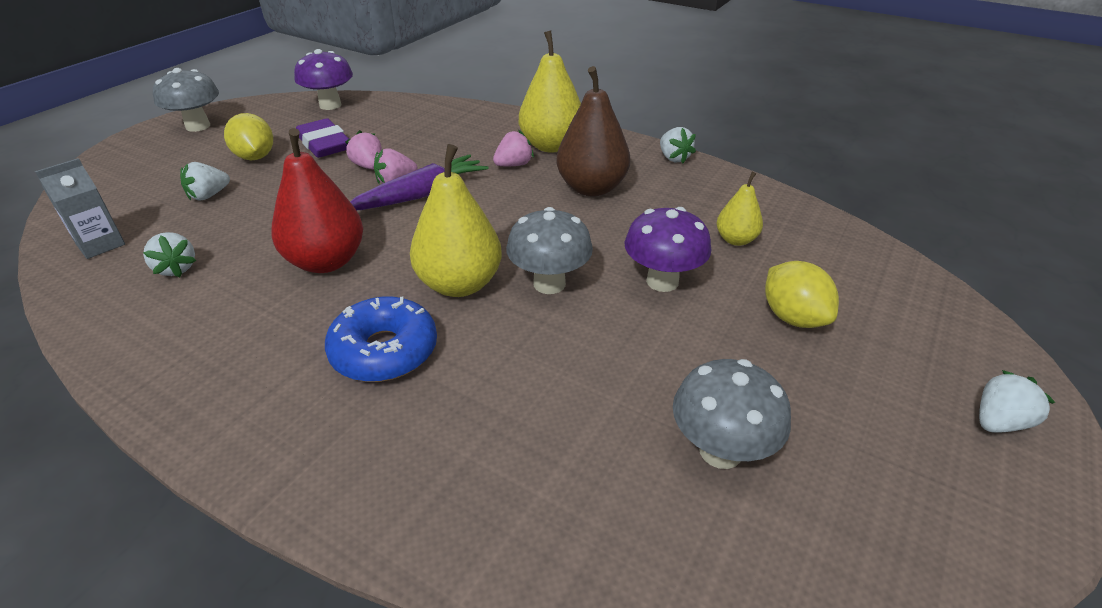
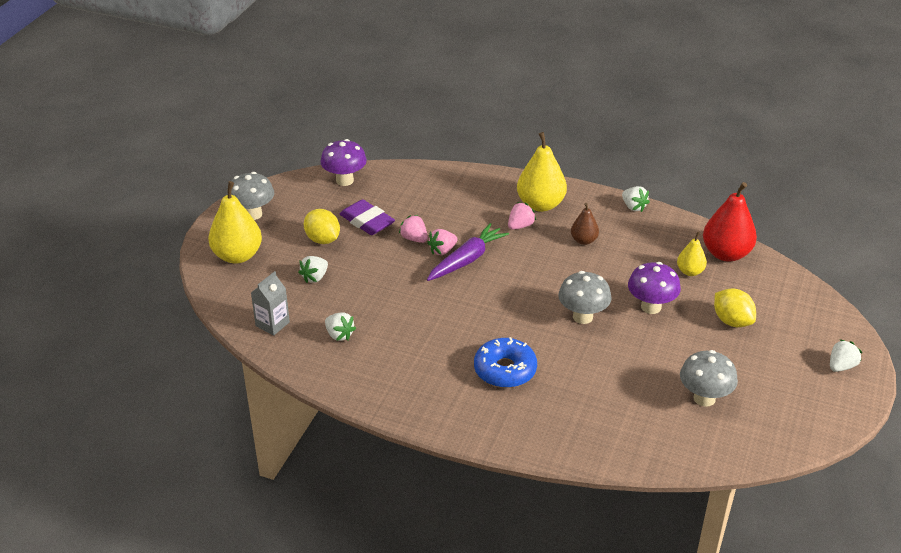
camera: 10 degrees left, 0 degrees up
red pear [271,128,363,273] -> red pear moved to [703,182,757,262]
yellow pear [410,144,502,297] -> yellow pear moved to [208,181,262,264]
brown pear [556,66,630,197] -> brown pear [571,203,599,245], size x0.55

